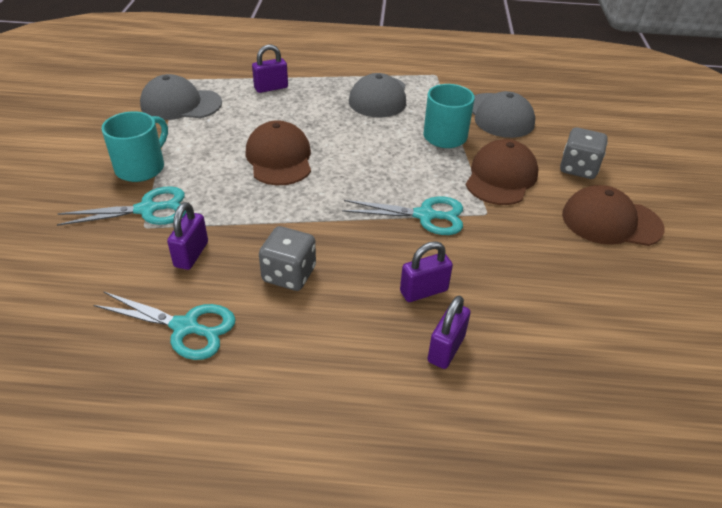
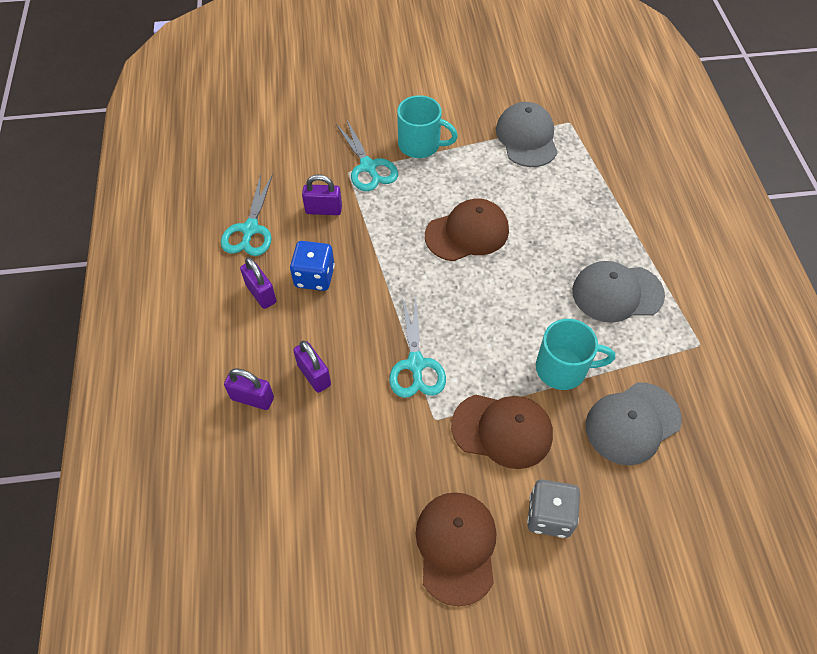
camera: 80 degrees right, 15 degrees up
purple padlock [252,45,288,93] -> purple padlock moved to [240,257,277,309]
grey dice [259,226,316,291] -> blue dice [290,241,335,291]

